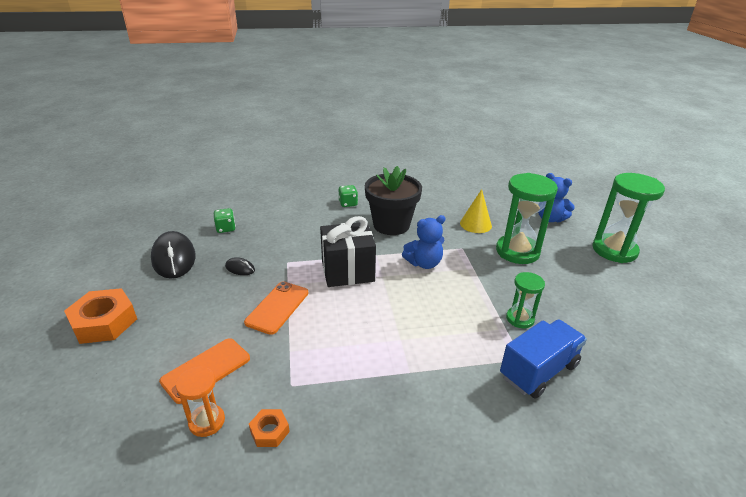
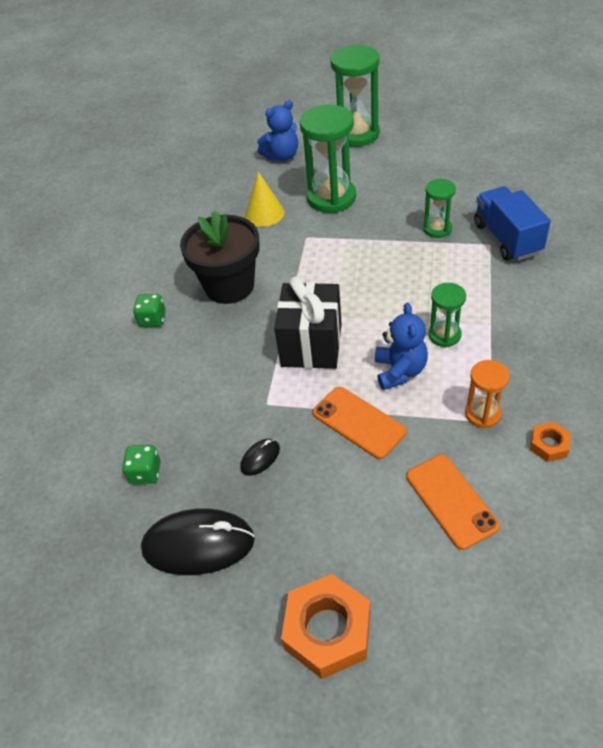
camera: 65 degrees left, 15 degrees up
orange hourglass [176,367,225,437] -> orange hourglass moved to [465,360,510,428]
blue teddy bear [402,215,445,269] -> blue teddy bear moved to [375,302,428,390]
none -> green hourglass [428,283,466,347]

